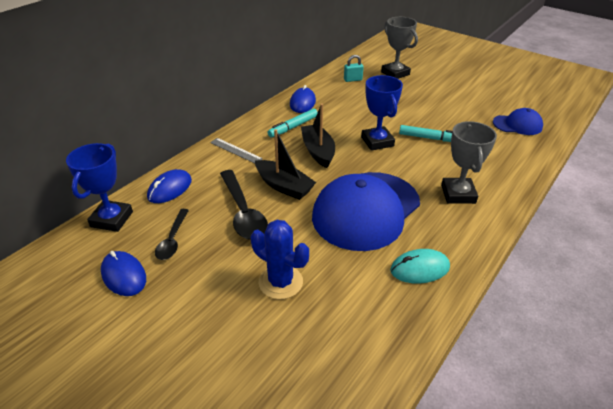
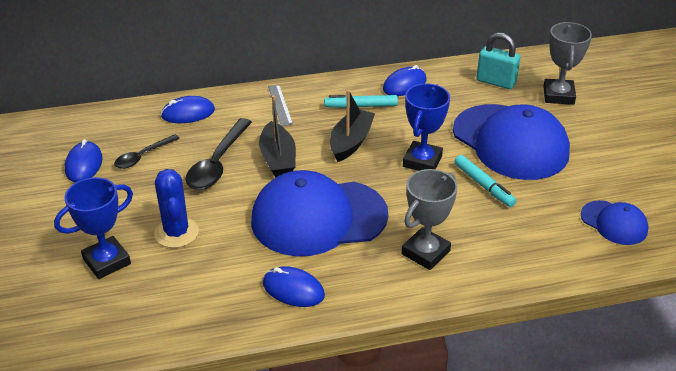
camera: 40 degrees right, 0 degrees up
blue trophy [66,143,133,232] -> blue trophy moved to [54,177,133,279]
turquoise padlock [344,55,364,82] -> turquoise padlock [476,33,521,89], size x1.59
turquoise mouse [390,249,450,284] -> blue mouse [263,266,325,307]
none -> blue cap [453,104,570,180]

